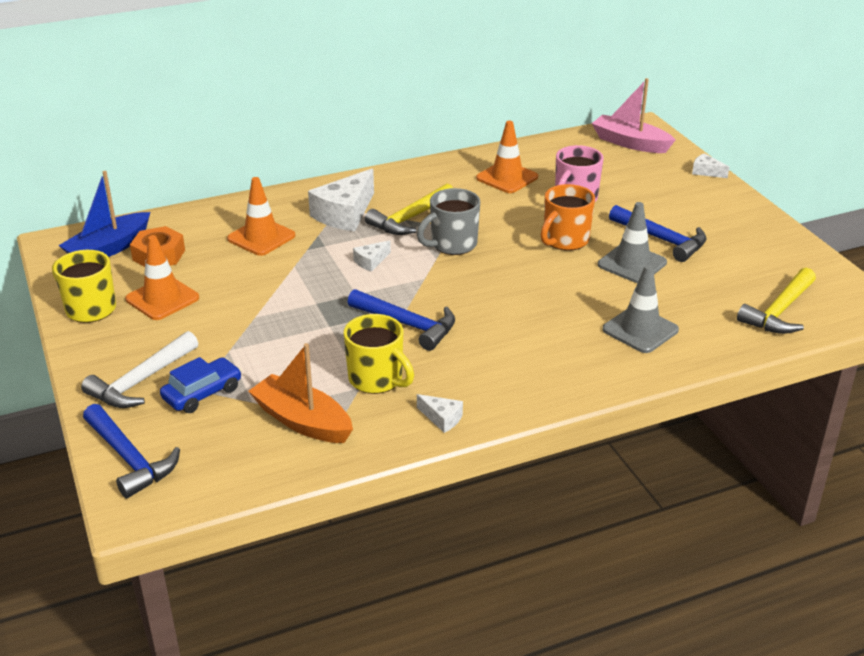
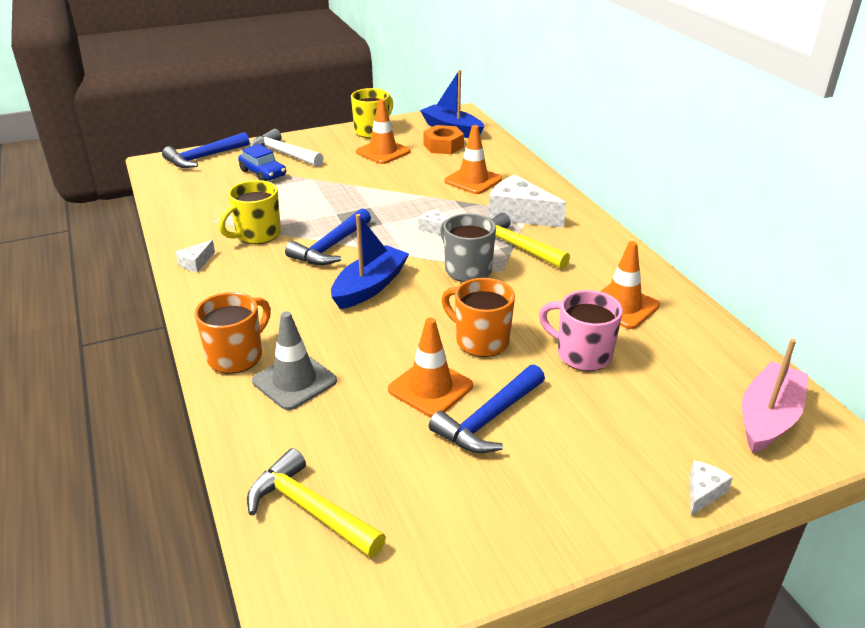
camera: 90 degrees right, 0 degrees up
orange boat [248,343,353,443] -> none
grey traffic cone [598,202,667,283] -> orange traffic cone [388,318,473,417]
none -> orange mug [195,292,271,374]
none -> blue boat [331,214,409,309]

